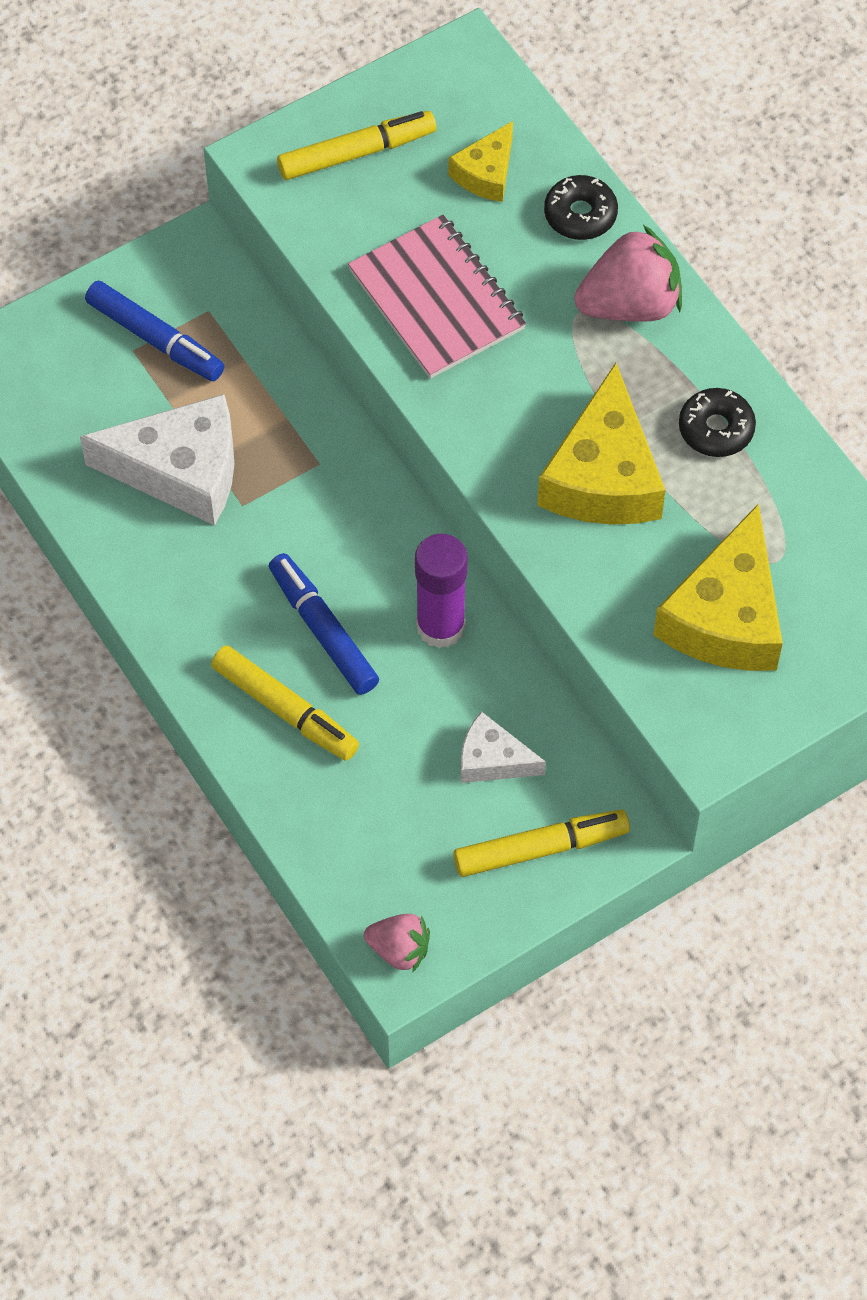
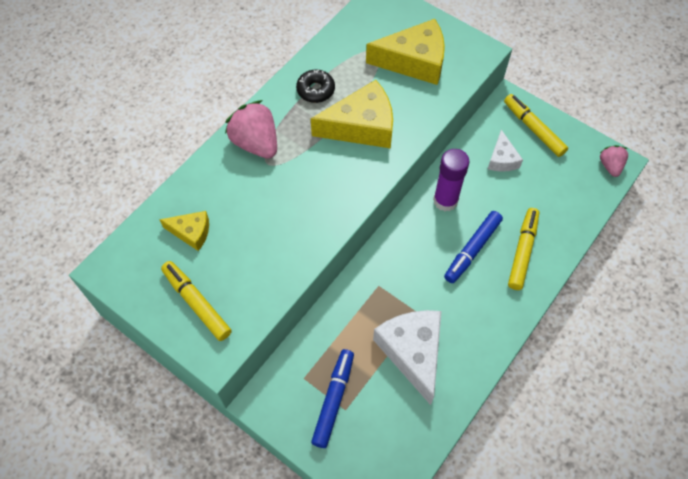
camera: 110 degrees left, 0 degrees up
pink notebook [348,215,526,379] -> none
black donut [544,175,618,240] -> none

